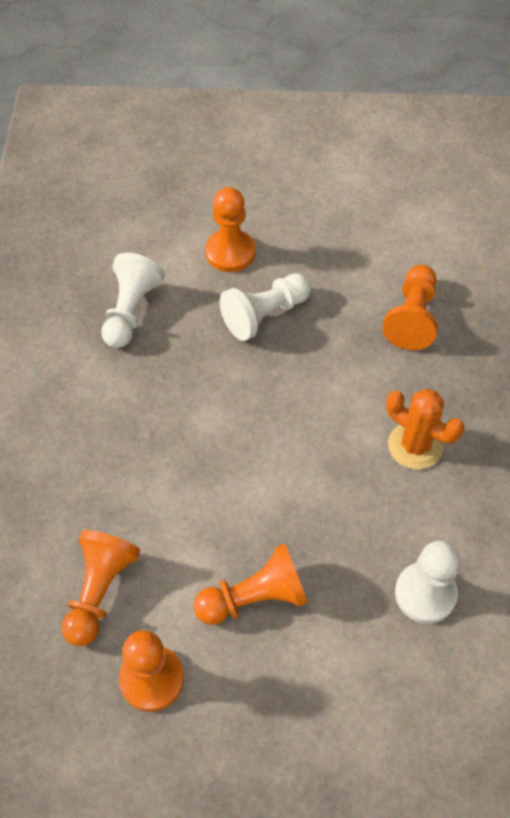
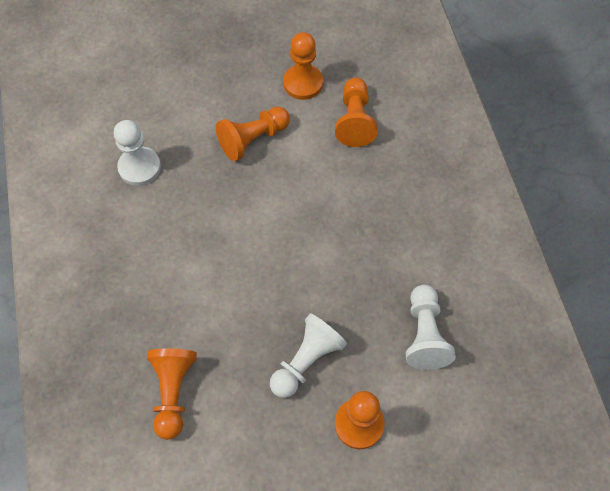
camera: 165 degrees right, 5 degrees up
orange cactus [386,389,464,469] -> none

